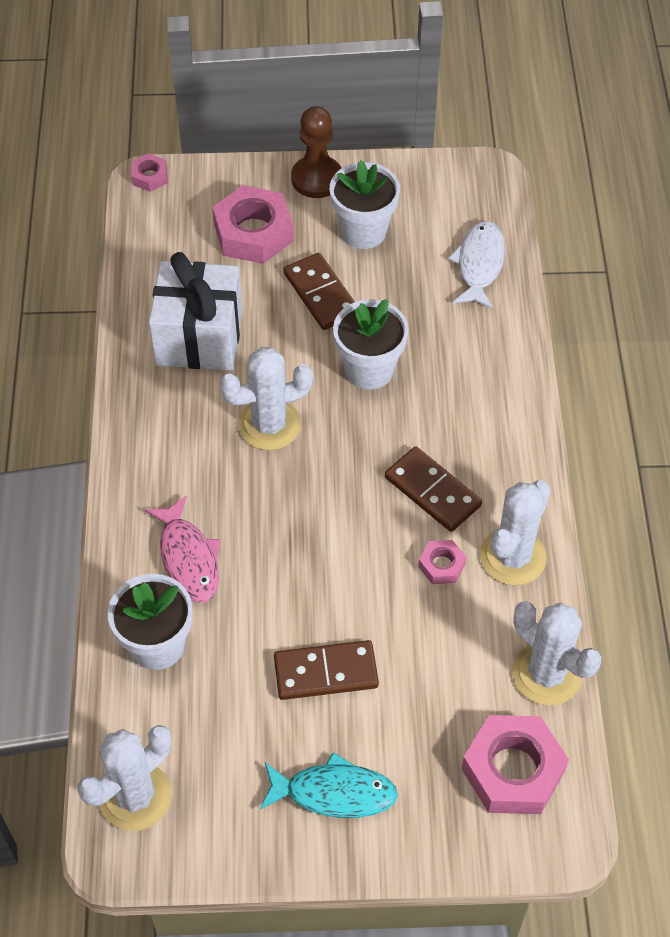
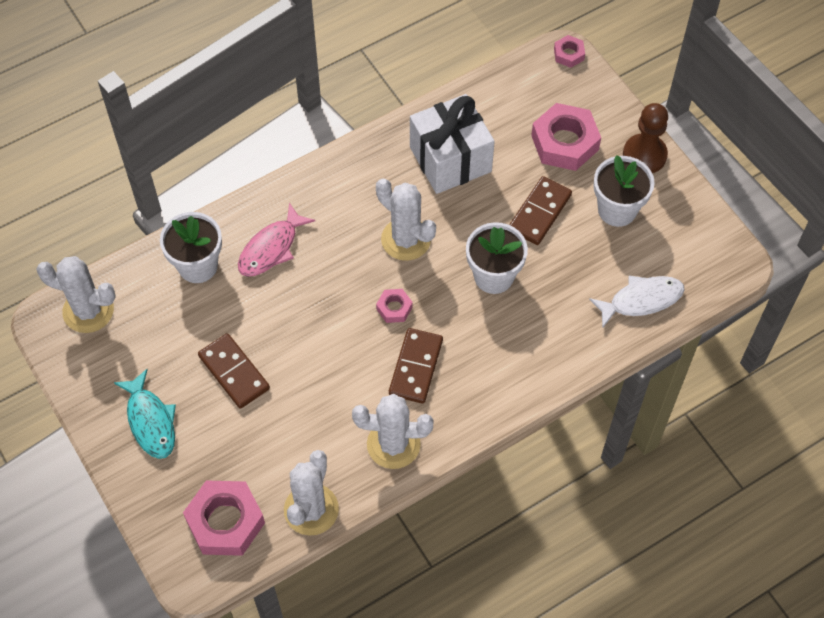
camera: 60 degrees right, 5 degrees up
pink nut [418,540,466,584] -> pink nut moved to [376,289,413,323]

